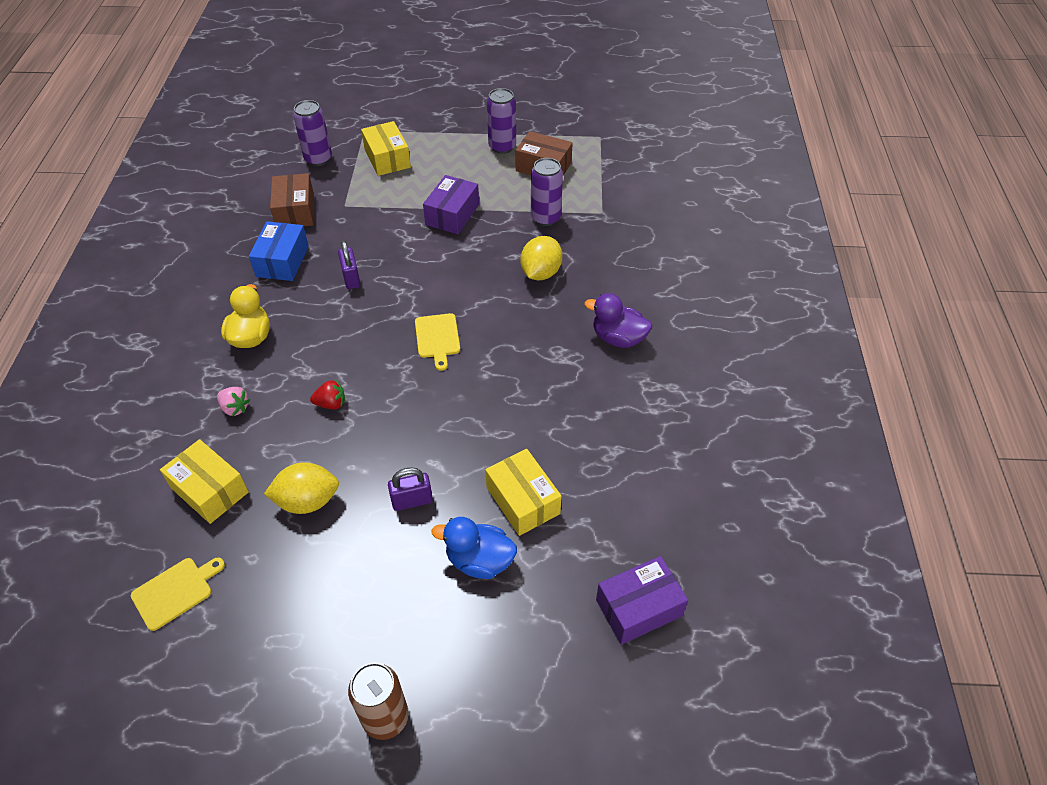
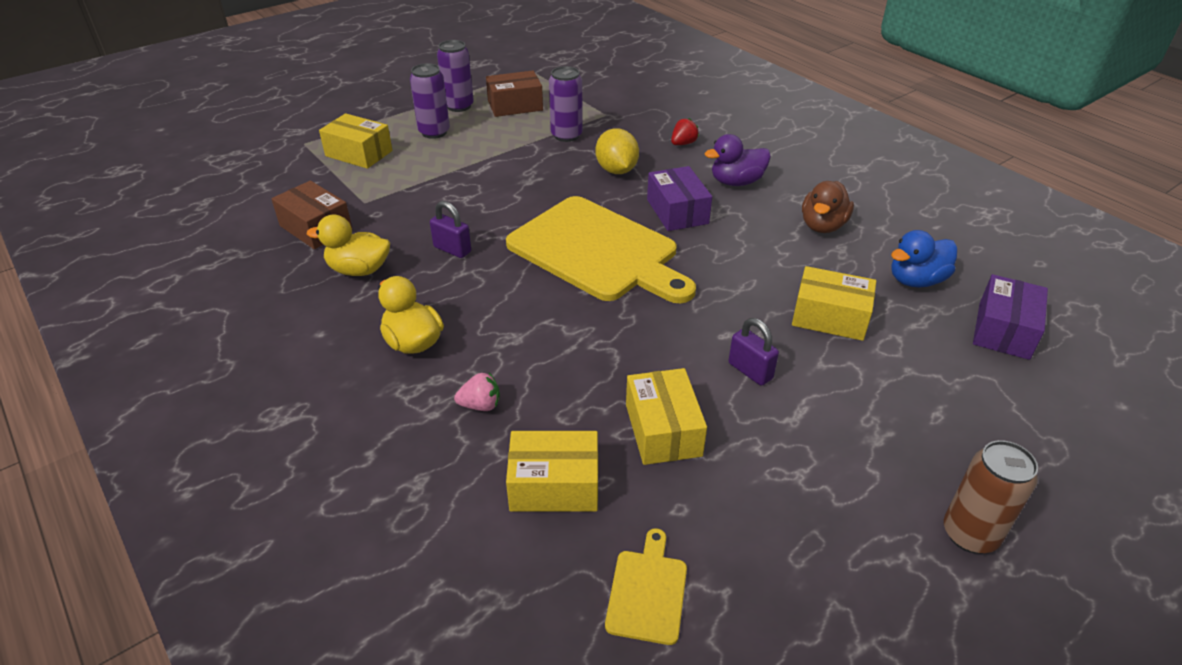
camera: 40 degrees left, 10 degrees down
blue box [249,221,309,281] -> yellow duck [307,214,390,276]
yellow lemon [264,463,339,514] -> yellow box [626,368,707,465]
purple can [293,100,332,166] -> purple can moved to [410,63,450,139]
red strawberry [310,380,345,410] -> red strawberry moved to [671,118,699,145]
purple padlock [388,467,433,511] -> purple padlock turned 75 degrees counterclockwise [728,318,779,386]
yellow cutting board [415,313,460,371] -> yellow cutting board [506,196,696,303], size x2.41
purple box [423,175,479,234] -> purple box moved to [647,166,712,231]
blue duck [432,517,517,579] -> blue duck moved to [891,230,957,287]
none -> brown duck [802,181,854,233]

